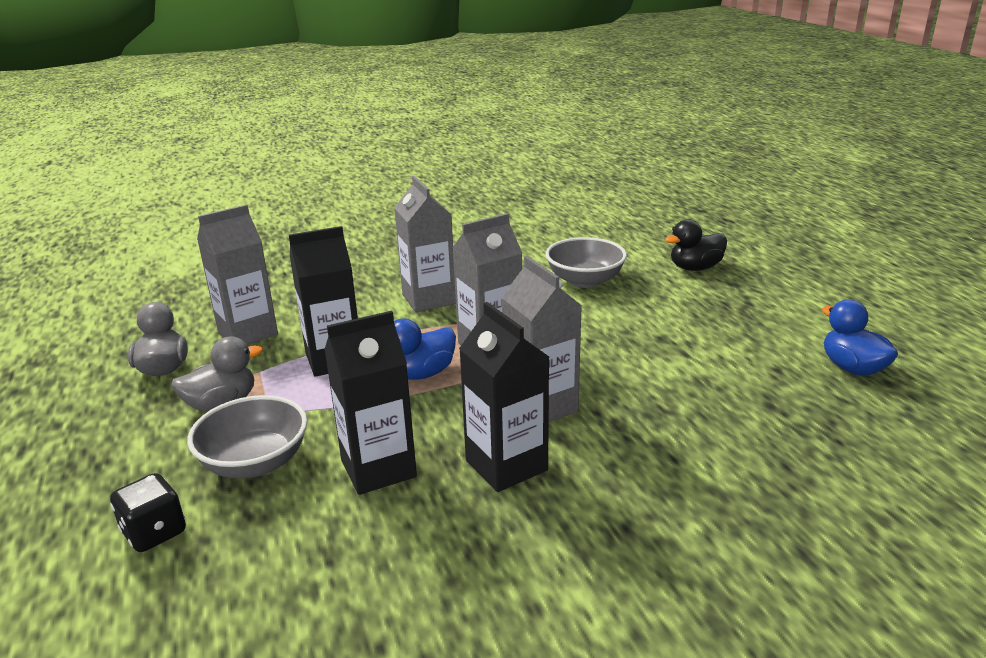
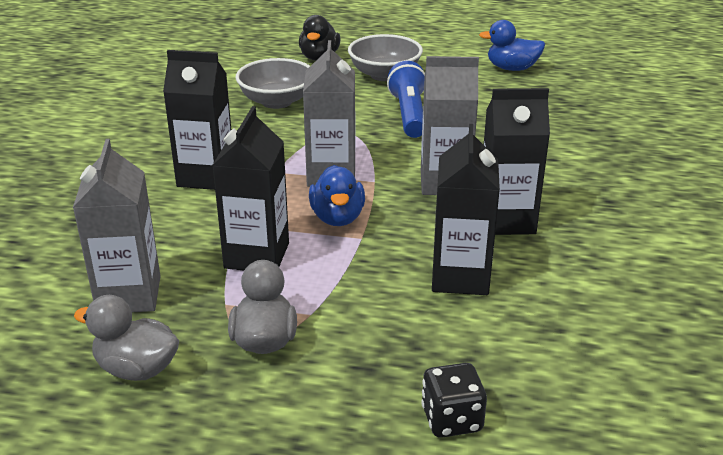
camera: 60 degrees left, 5 degrees up
grey bowl [187,395,308,478] -> grey bowl moved to [348,34,423,81]
grey carton [394,176,456,312] -> black carton [163,50,231,190]
none -> blue flashlight [387,61,425,138]

